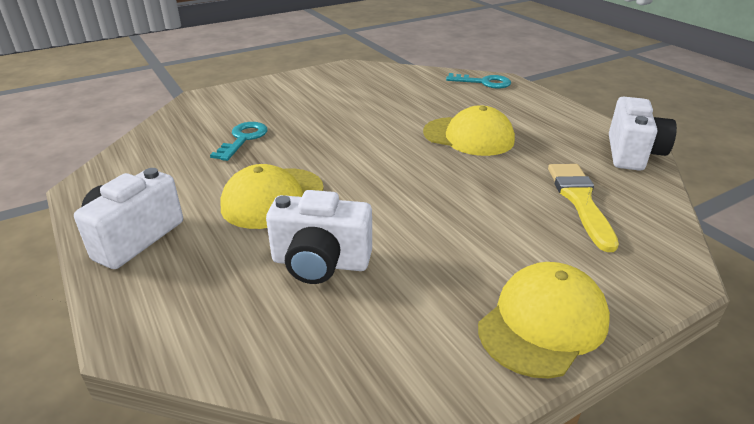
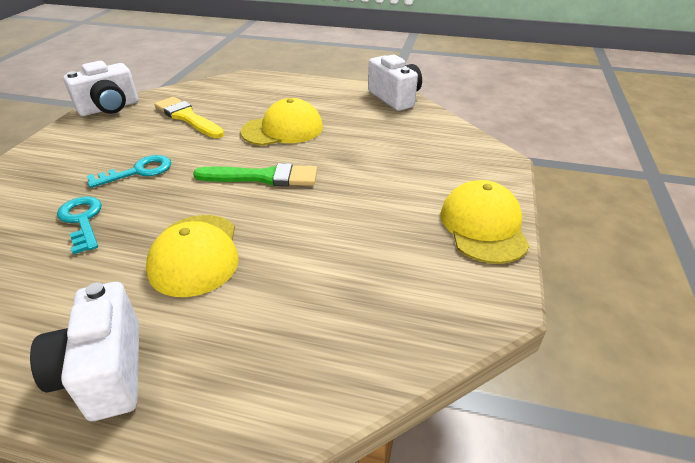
camera: 45 degrees left, 5 degrees up
white camera [266,190,372,284] -> white camera moved to [63,61,138,116]
turquoise key [446,73,511,89] -> turquoise key moved to [87,155,171,188]
yellow brush [548,164,619,252] -> yellow brush moved to [154,97,224,138]
none -> green brush [193,163,317,186]

